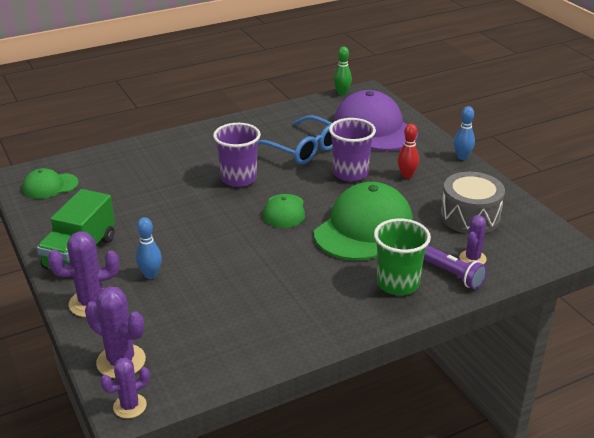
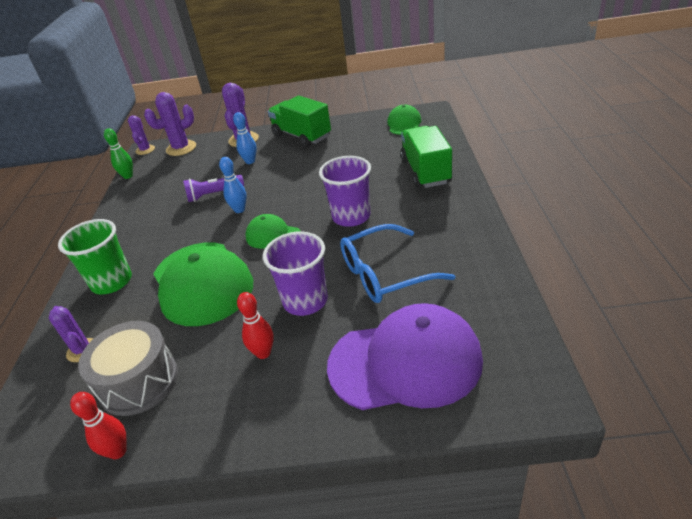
camera: 120 degrees right, 5 degrees up
green bowling pin [334,46,352,95] -> green bowling pin moved to [104,128,133,179]
purple flashlight [424,246,487,289] -> purple flashlight moved to [183,175,244,202]
blue bowling pin [454,106,475,160] -> blue bowling pin moved to [219,157,247,213]
none -> red bowling pin [70,392,127,459]
none -> green truck [400,126,452,188]

